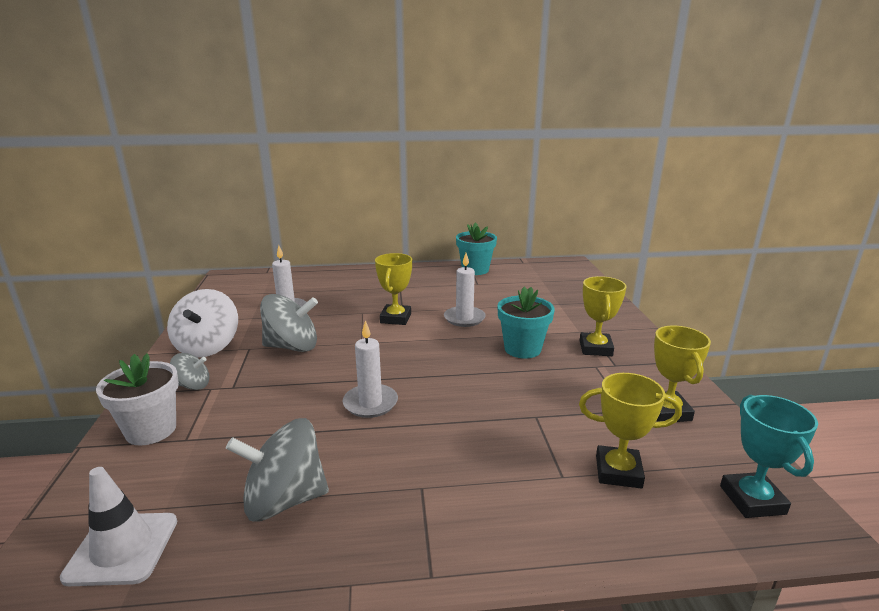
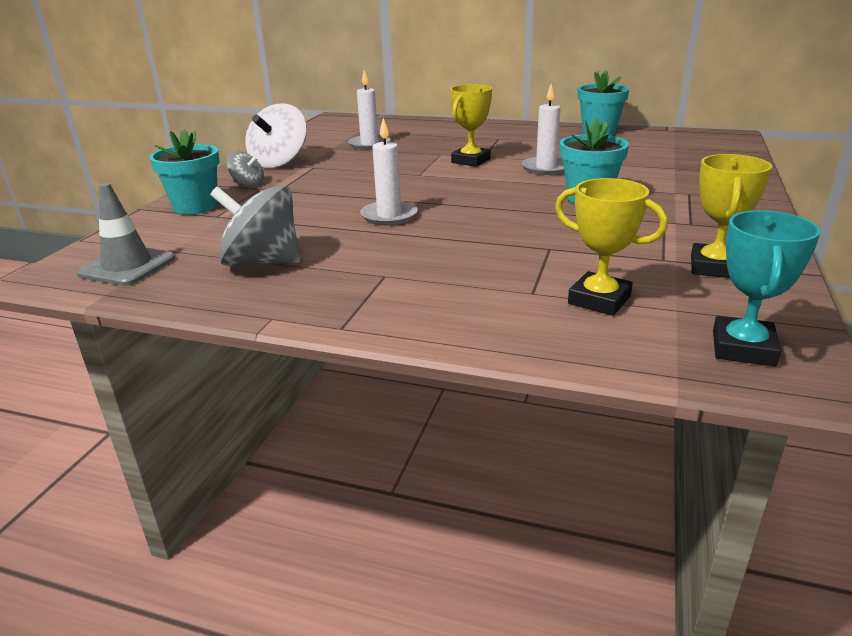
camera: 25 degrees right, 5 degrees up
white traffic cone [60,467,177,586] -> grey traffic cone [77,183,175,286]
white flower pot [96,353,179,446] -> turquoise flower pot [149,129,220,215]
grey spinning top [260,294,318,352] -> none
yellow trophy [580,276,626,356] -> none

